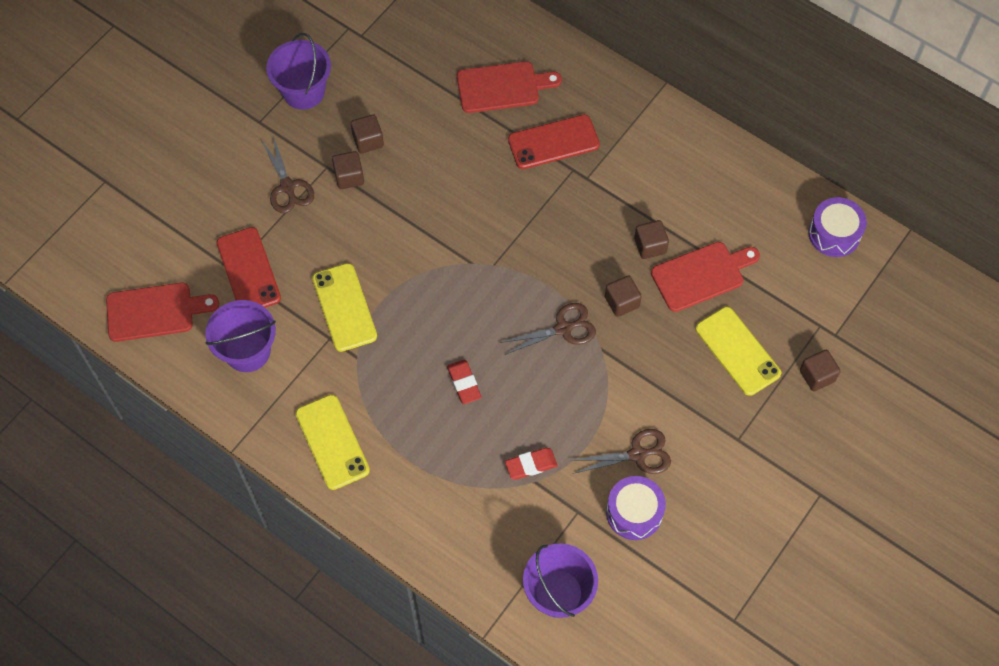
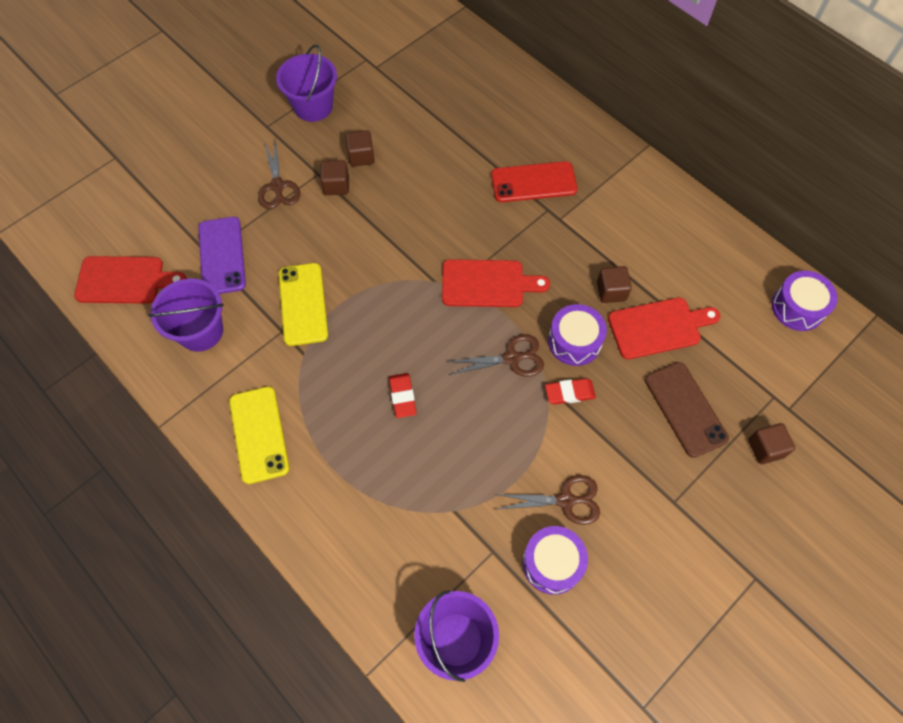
camera: 10 degrees right, 0 degrees up
red phone [216,227,281,308] -> purple phone [198,217,246,294]
red cutting board [457,61,562,113] -> red cutting board moved to [442,259,550,307]
red eraser [505,448,558,480] -> red eraser moved to [545,378,596,405]
brown cube [605,275,642,317] -> purple drum [548,304,607,366]
yellow phone [695,307,781,396] -> brown phone [645,362,729,458]

